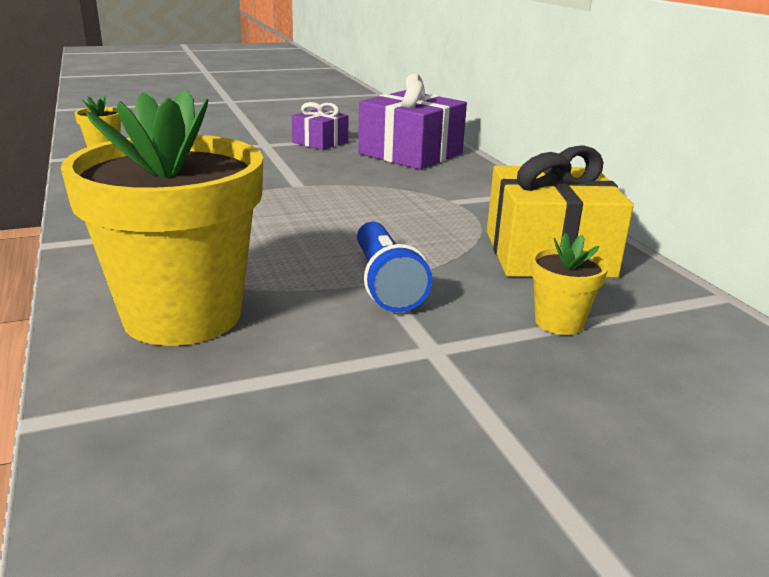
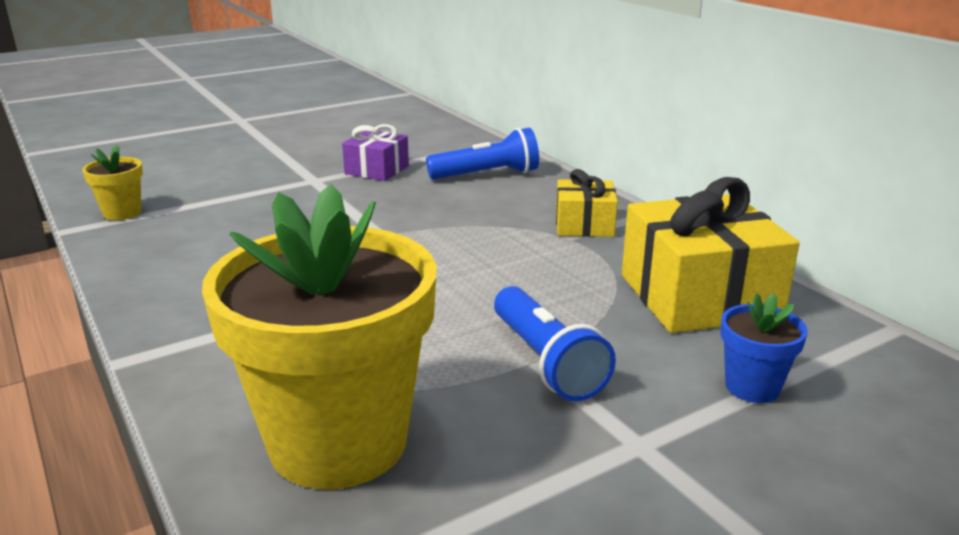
camera: 10 degrees left, 0 degrees up
purple gift [358,73,467,169] -> blue flashlight [426,128,539,179]
yellow flower pot [530,233,608,335] -> blue flower pot [720,293,808,403]
none -> yellow gift [556,169,618,237]

